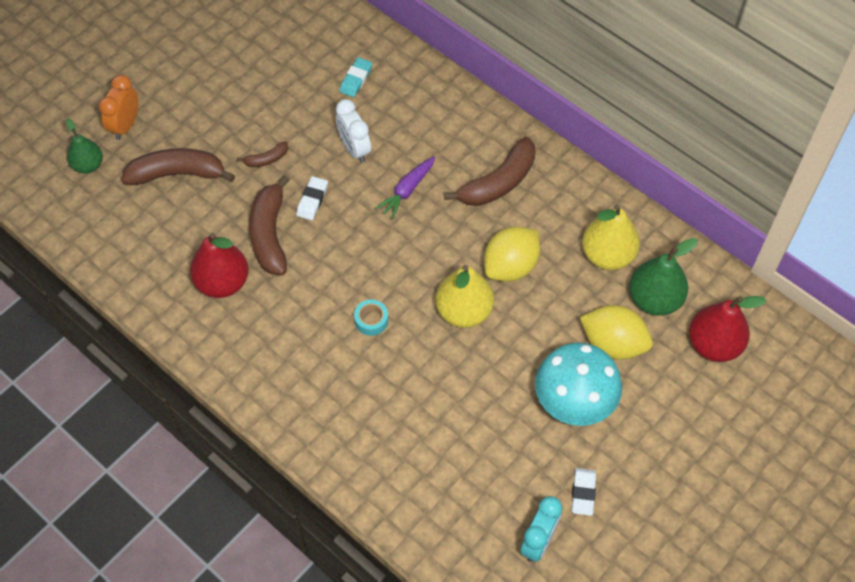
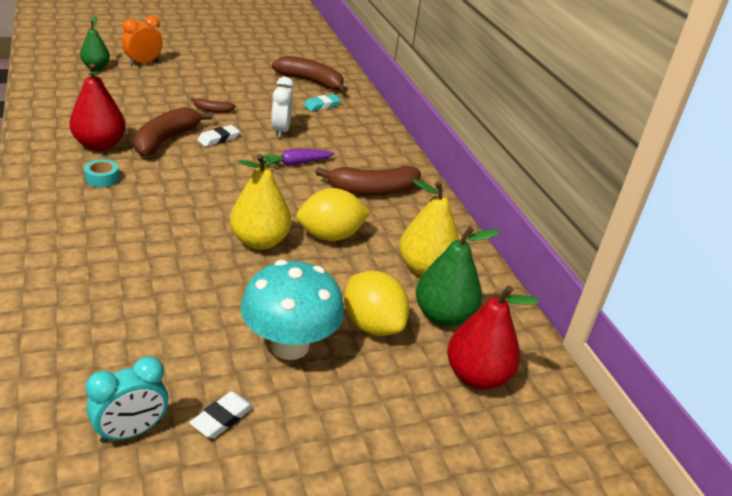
camera: 25 degrees right, 25 degrees down
brown banana [121,148,235,185] -> brown banana moved to [272,56,347,93]
turquoise tape [354,299,388,336] -> turquoise tape moved to [84,159,120,187]

